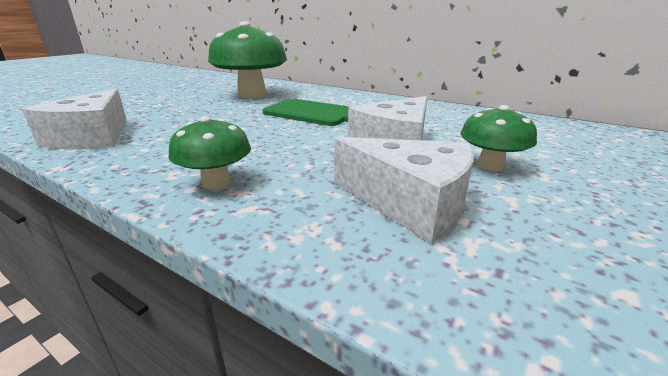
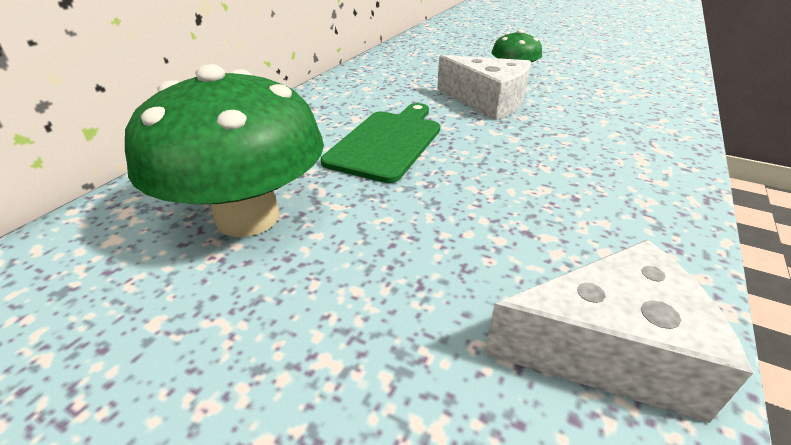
camera: 95 degrees left, 10 degrees up
green mushroom [168,116,251,190] -> none
white cheese [334,137,474,244] -> none

